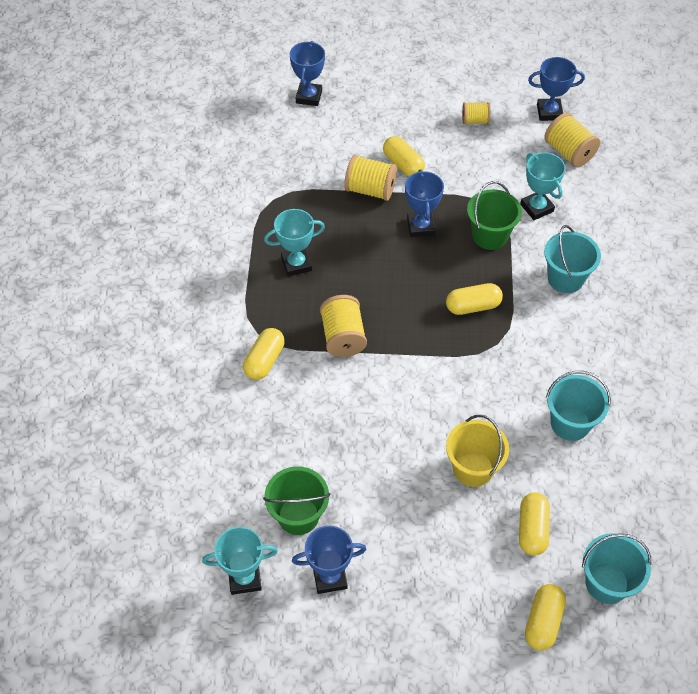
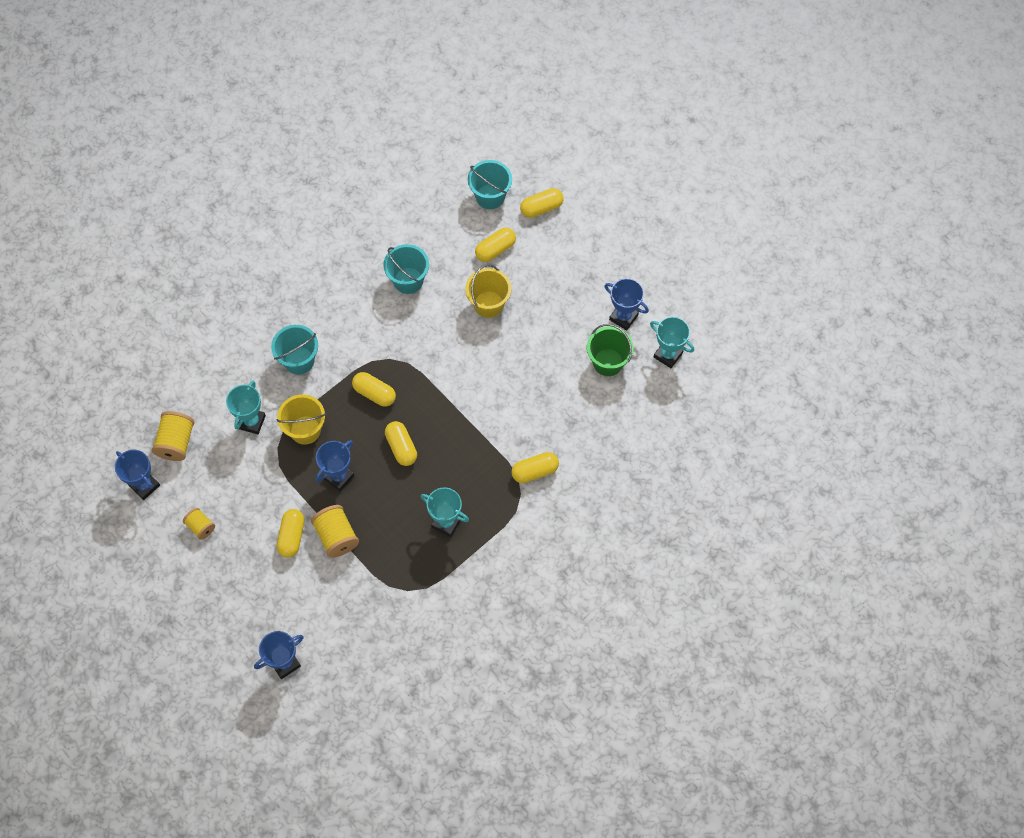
camera: 135 degrees left, 10 degrees up
yellow spool [320,295,367,357] -> none
green bucket [467,181,522,250] -> yellow bucket [276,394,326,445]
none -> yellow capsule [385,421,417,466]

